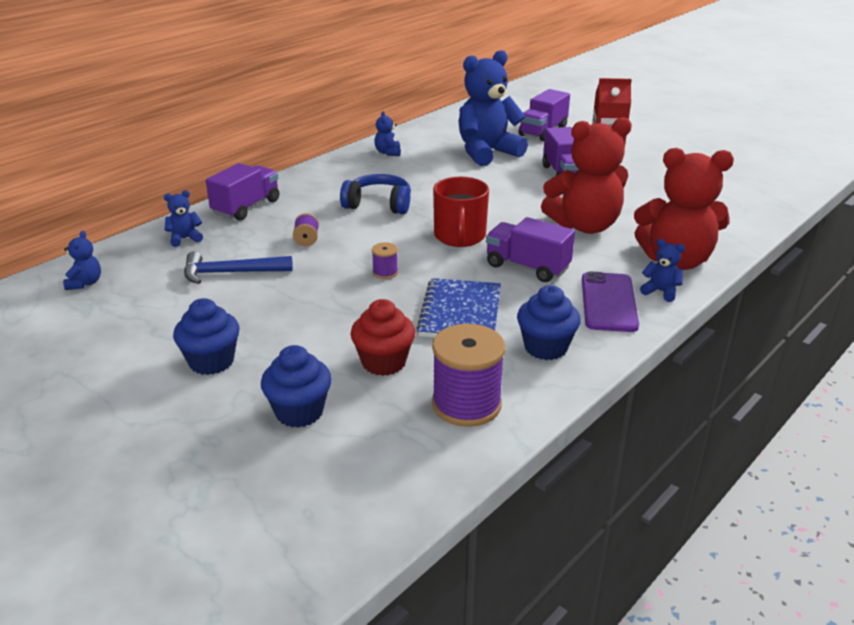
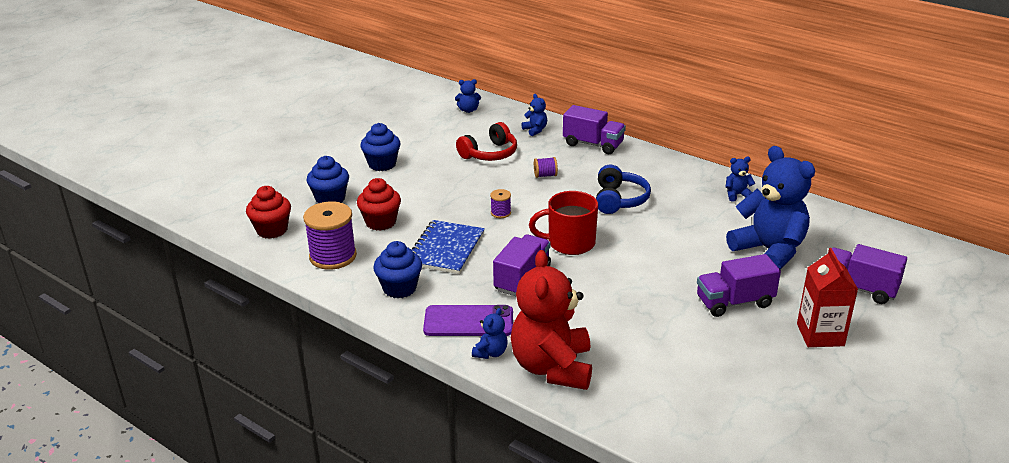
camera: 85 degrees right, 0 degrees up
blue hammer [184,251,293,284] -> red headphones [456,122,517,161]
blue notebook [416,278,501,338] -> blue notebook turned 75 degrees counterclockwise [412,220,485,274]
red teddy bear [541,117,632,234] -> none
none -> red cupcake [246,186,291,239]

